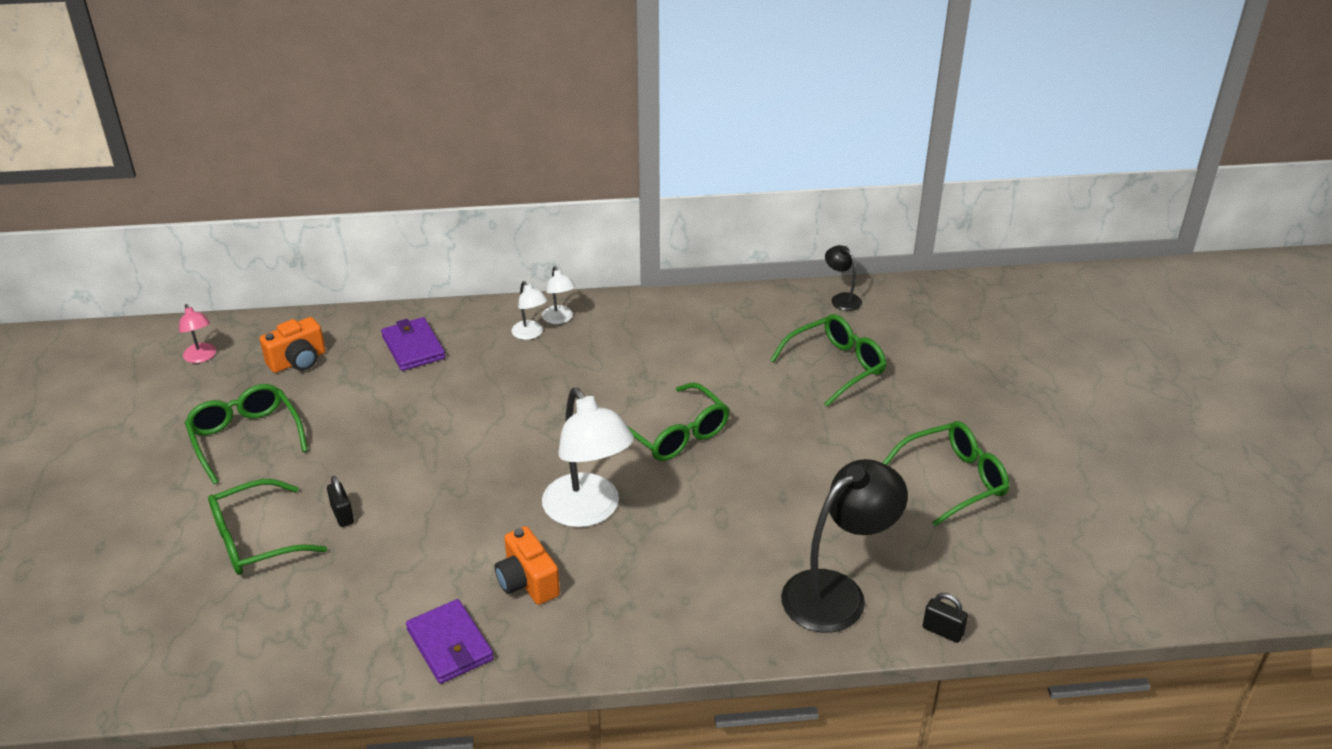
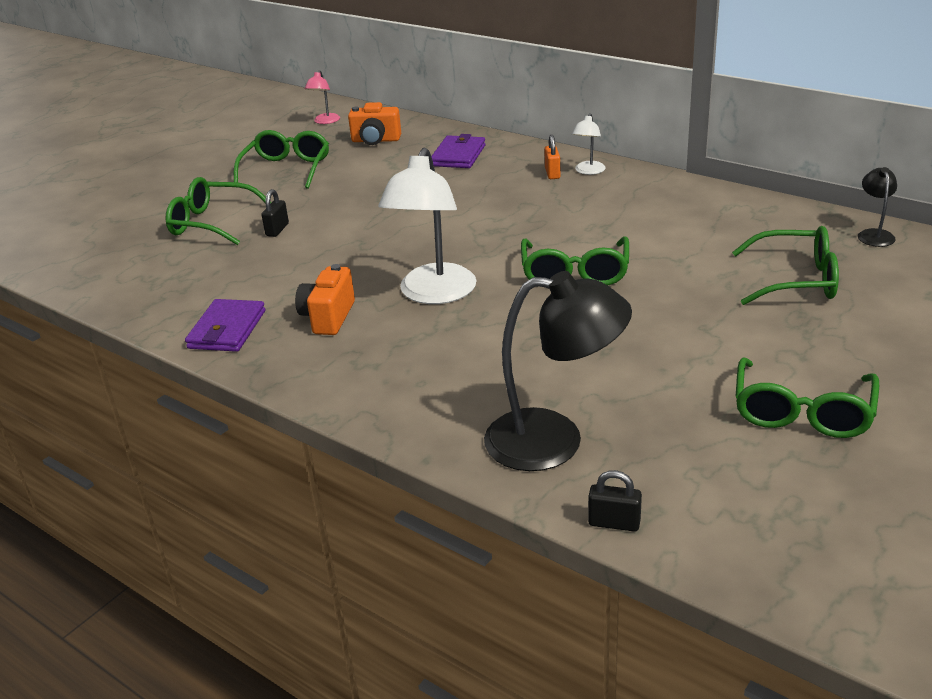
camera: 45 degrees right, 5 degrees down
white lamp [511,281,547,340] -> orange padlock [544,135,560,179]
green glasses [883,421,1009,526] -> green glasses turned 90 degrees clockwise [735,357,879,438]
black padlock [923,593,968,643] -> black padlock turned 60 degrees counterclockwise [588,470,642,532]

